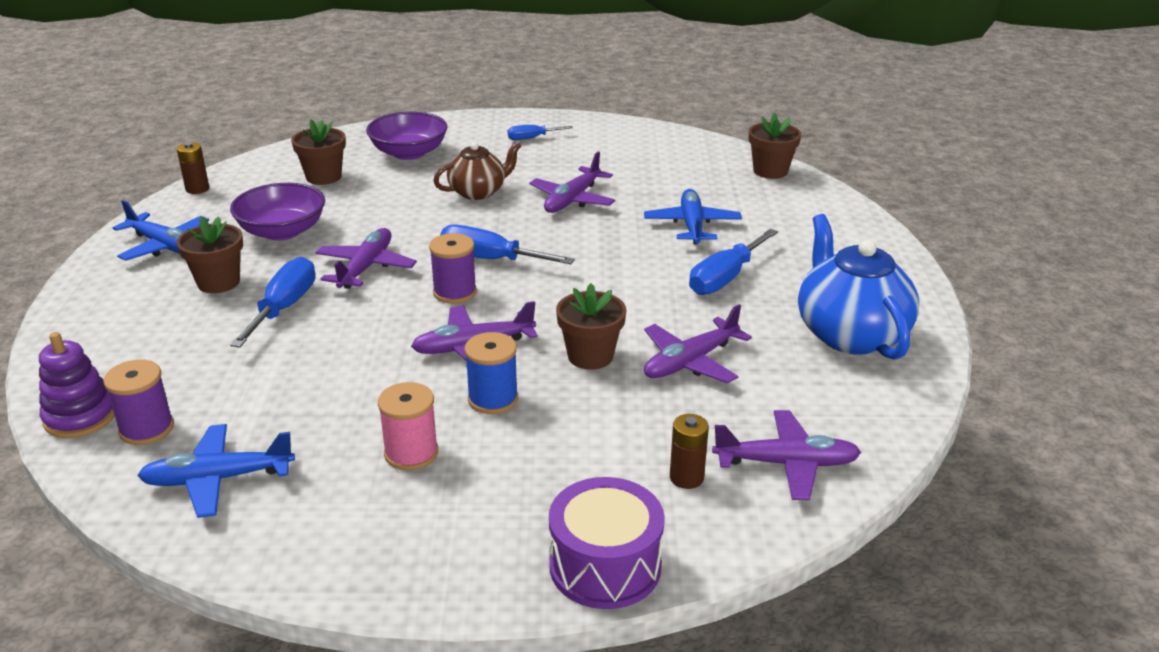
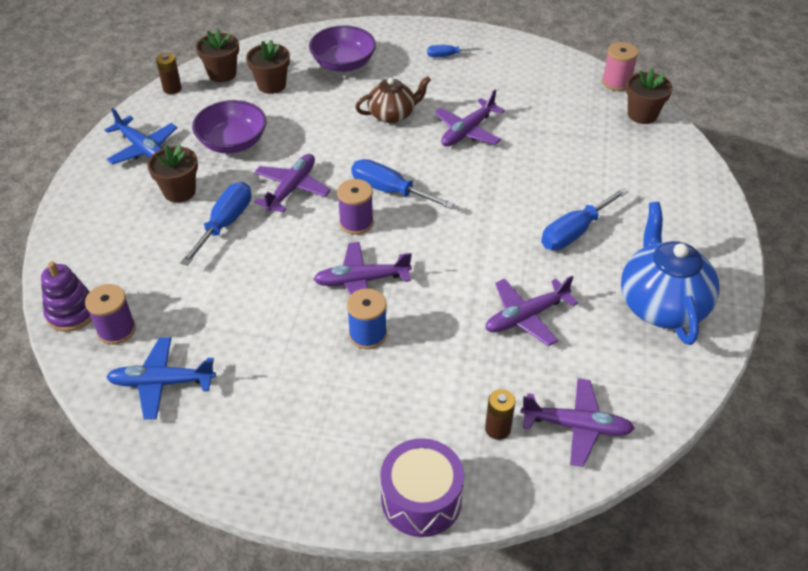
camera: 10 degrees right, 15 degrees up
pink spool [378,382,438,471] -> pink spool moved to [602,42,638,91]
brown flower pot [556,283,626,370] -> brown flower pot moved to [196,28,239,82]
blue plane [644,189,742,245] -> none

